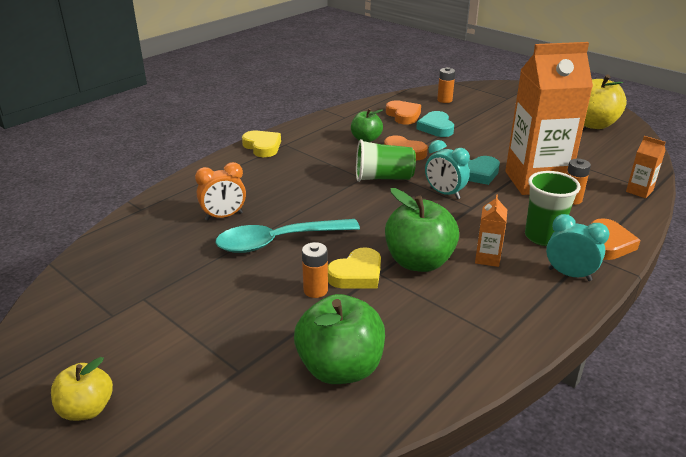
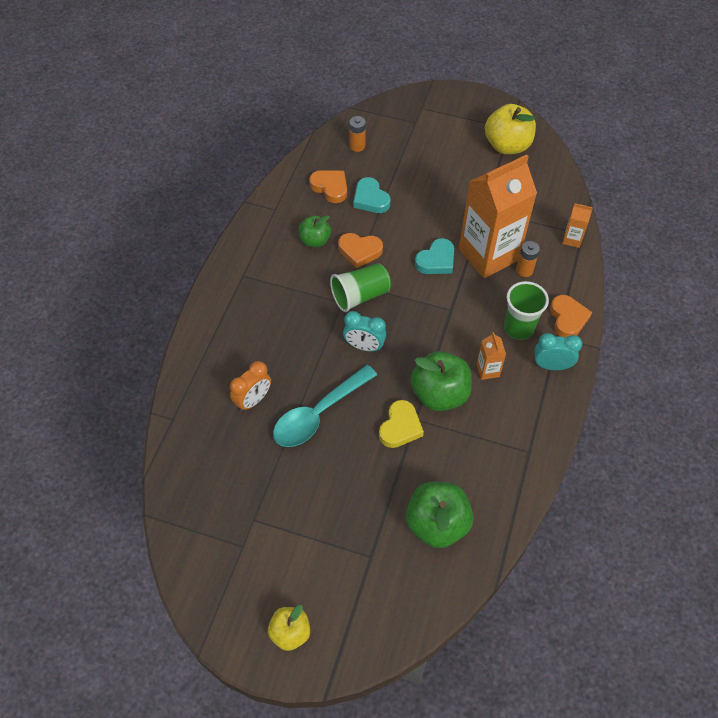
camera: 25 degrees left, 25 degrees up
yellow heart [242,131,281,157] -> none
orange battery [302,242,328,298] -> none
turquoise clock [425,140,470,199] -> turquoise clock moved to [343,311,386,351]

